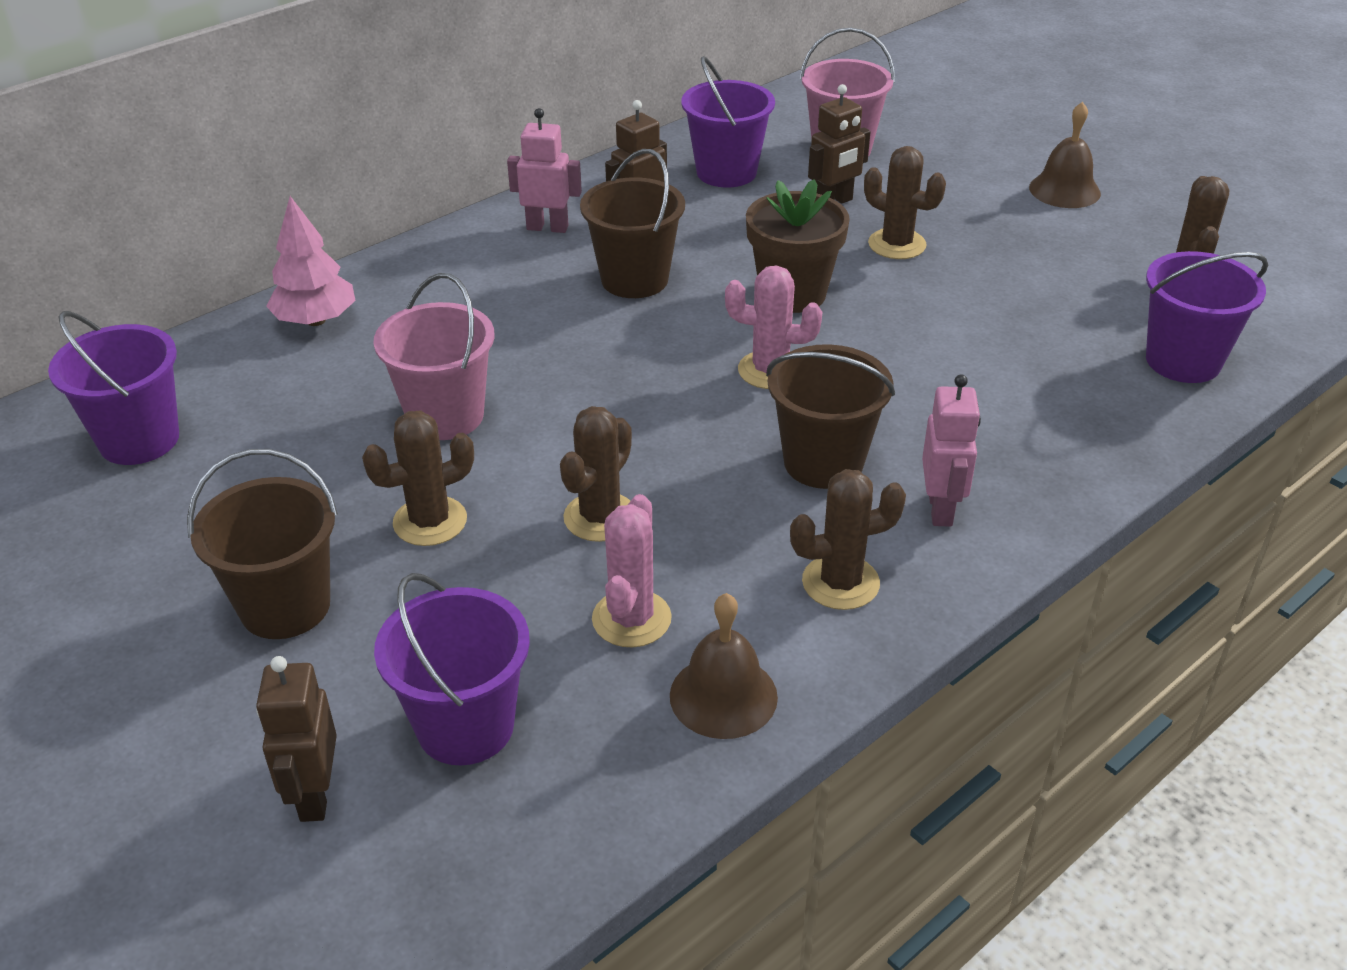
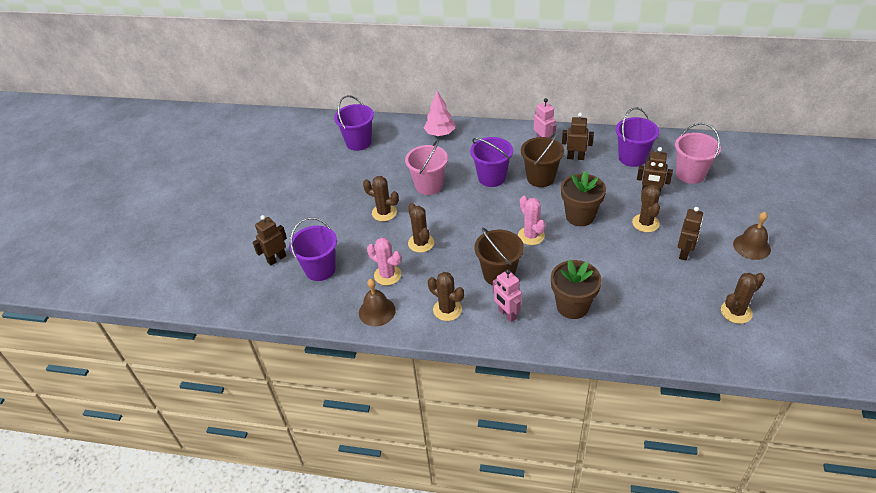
camera: 55 degrees right, 5 degrees up
brown bucket [187,449,338,639] -> none
brown cactus [560,406,632,542] -> brown cactus turned 75 degrees clockwise [408,203,434,253]
pink cactus [592,494,672,647] -> pink cactus turned 60 degrees clockwise [367,238,401,285]
pink robot [922,374,981,527] -> pink robot turned 90 degrees clockwise [493,269,522,322]
purple bucket [1146,251,1268,383] -> purple bucket moved to [470,137,513,187]
none -> brown flower pot [551,259,602,319]
none -> brown robot [678,207,703,260]

